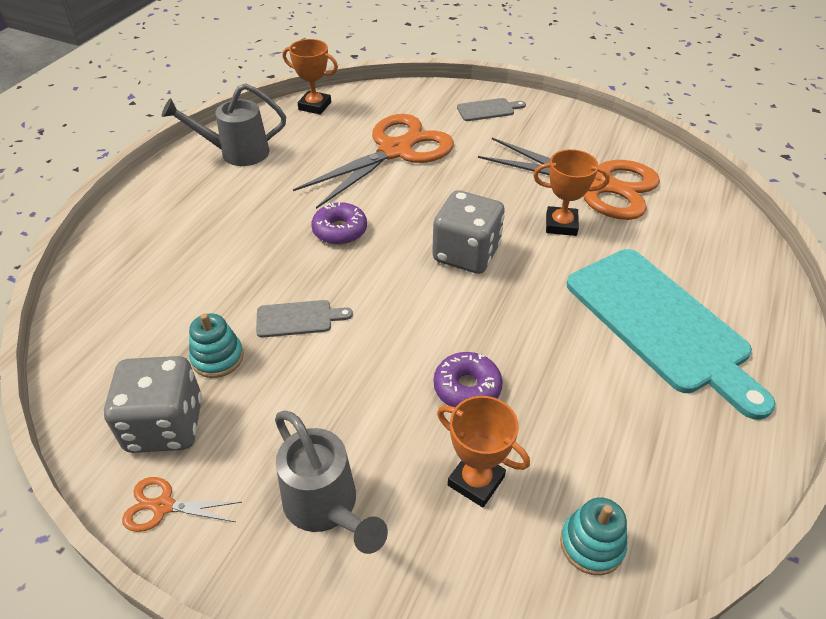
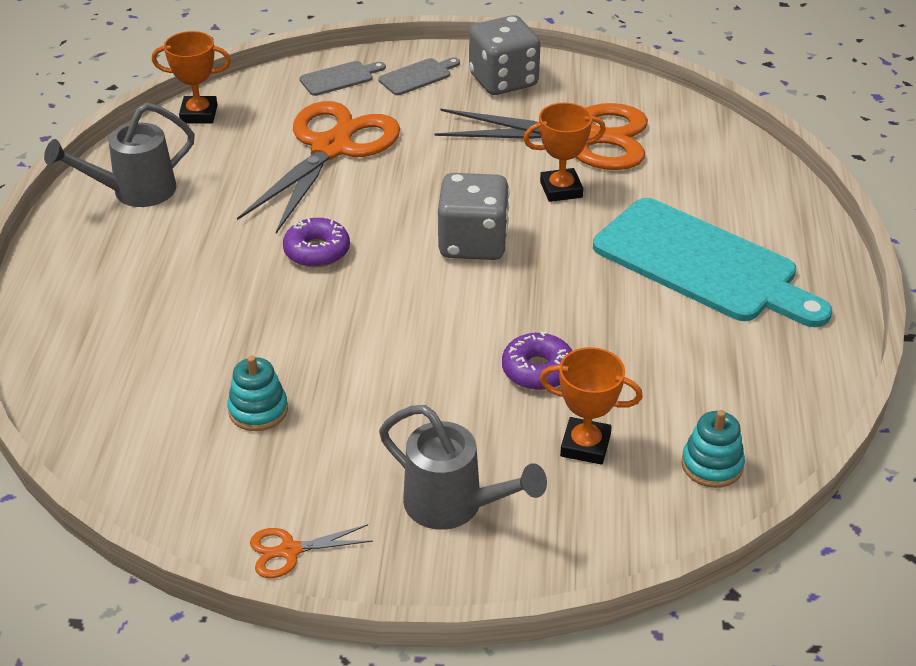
camera: 20 degrees left, 5 degrees down
grey dice [104,356,202,453] -> grey dice moved to [469,15,540,95]
grey cutting board [256,300,353,338] -> grey cutting board moved to [300,61,386,96]

